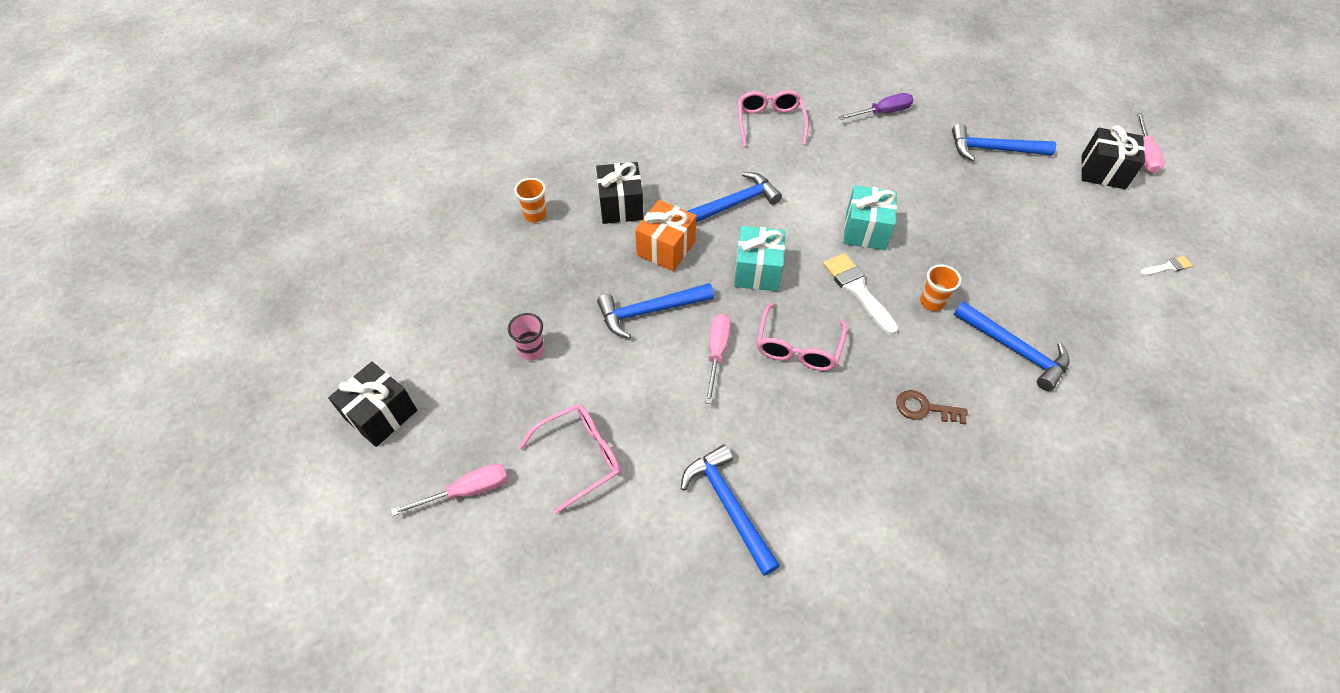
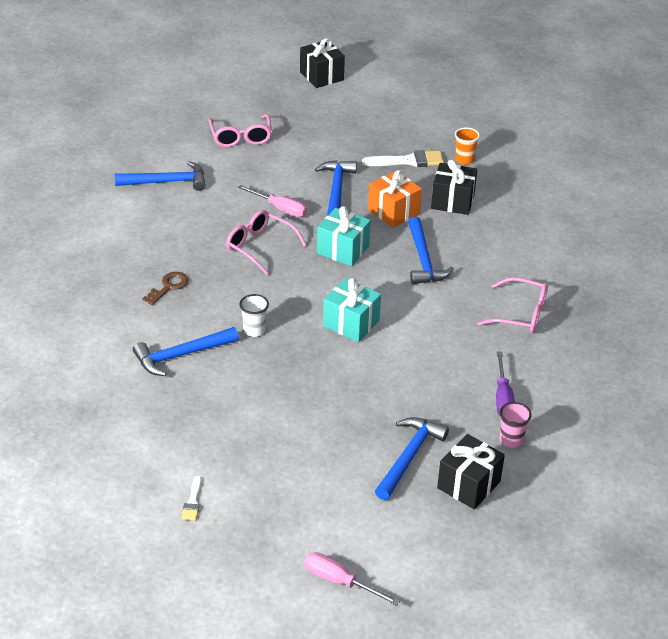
camera: 110 degrees right, 15 degrees down
pink screwdriver [391,464,508,516] -> none
pink cup [508,313,545,361] -> pink cup moved to [500,402,532,448]
white brush [823,253,898,335] -> white brush moved to [362,150,444,167]
orange cup [920,265,961,311] -> white cup [239,294,269,337]
black gift [1081,125,1145,189] -> black gift moved to [437,434,505,509]

